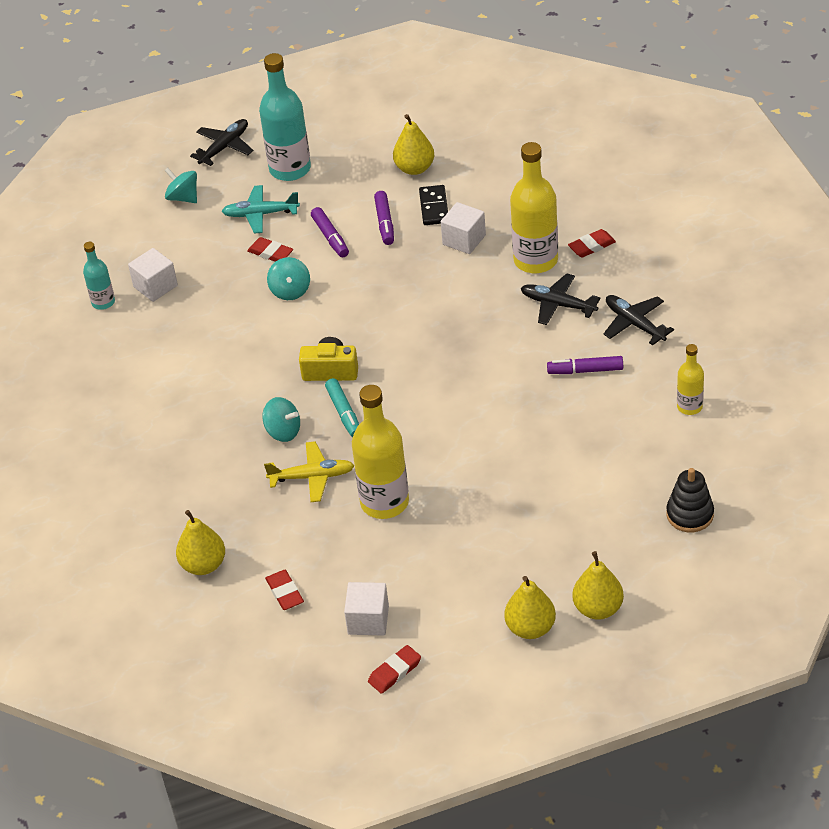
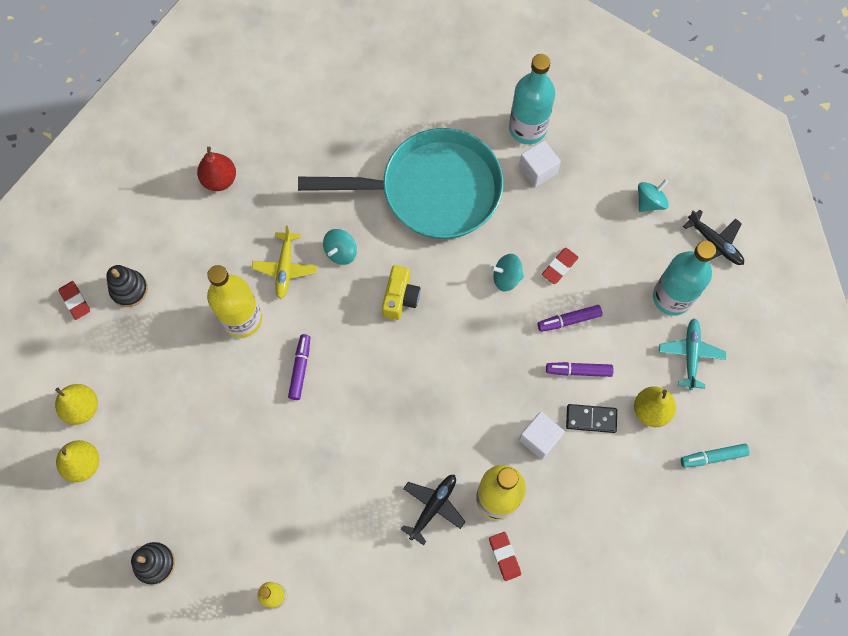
camera: 95 degrees right, 25 degrees up
turquoise bottle [83,242,115,310] -> turquoise bottle [509,54,555,144], size x1.86
yellow pear [176,510,225,575] -> red pear [197,147,236,191]
turquoise plane [221,185,300,234] -> turquoise plane moved to [659,318,726,390]
red eraser [265,570,304,610] -> none
turquoise marker [325,378,359,437] -> turquoise marker moved to [681,444,750,468]
white cube [344,582,389,636] -> black stacking toy [106,265,148,307]
purple marker [547,356,623,374] -> purple marker moved to [288,334,310,400]
black plane [603,295,674,346] -> none
none -> turquoise pan [298,128,504,239]

